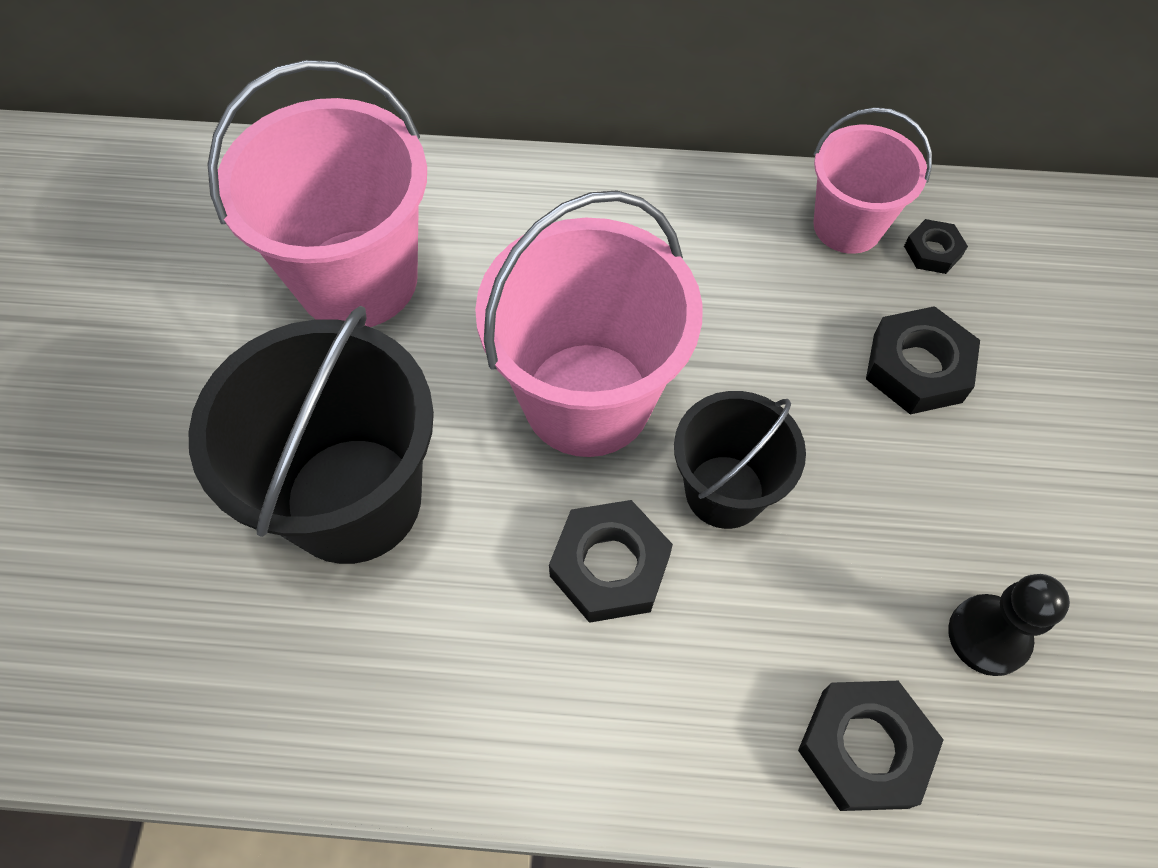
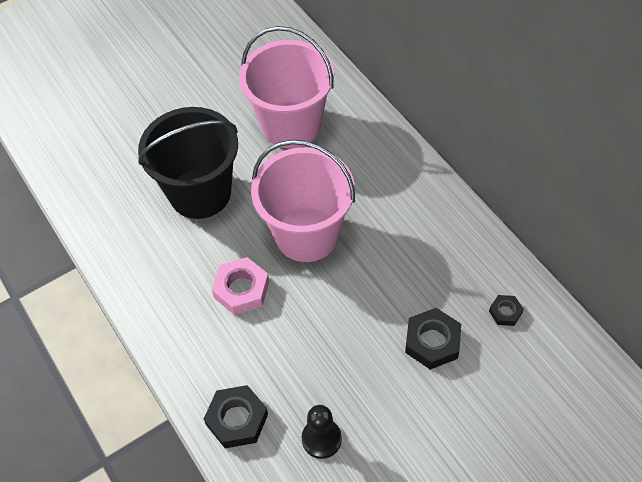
camera: 55 degrees right, 5 degrees down
black nut [549,500,673,623] -> pink nut [212,257,269,315]
black bucket [674,391,806,529] -> none
pink bucket [813,107,932,254] -> none

